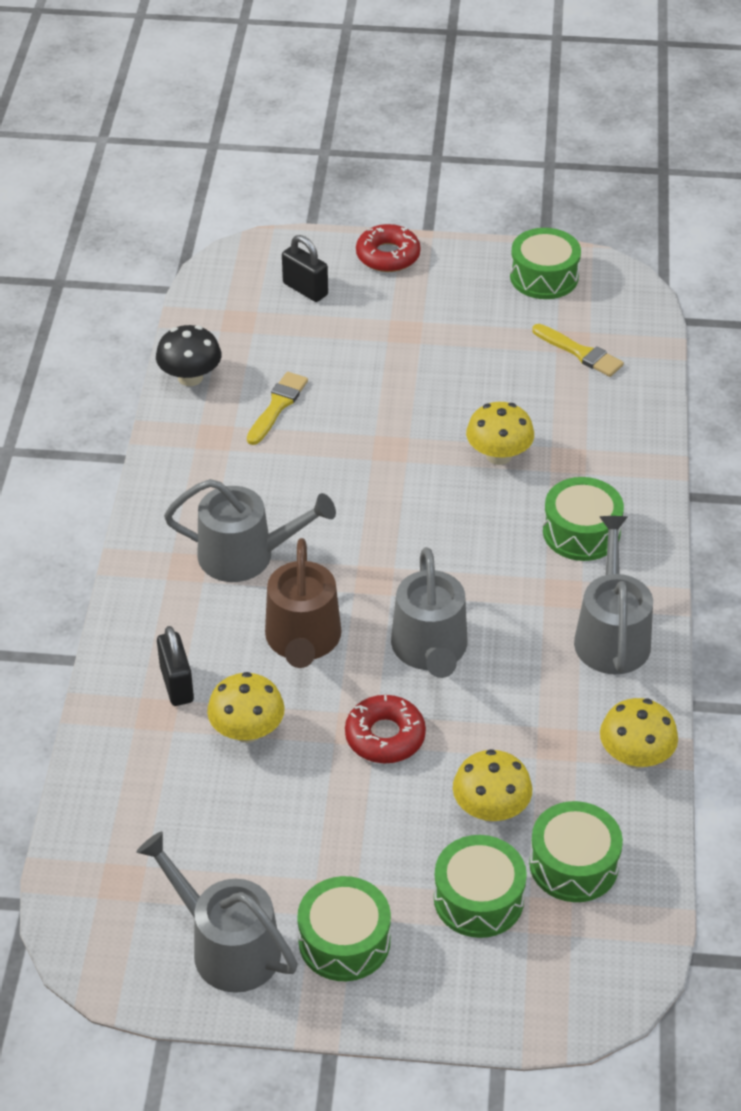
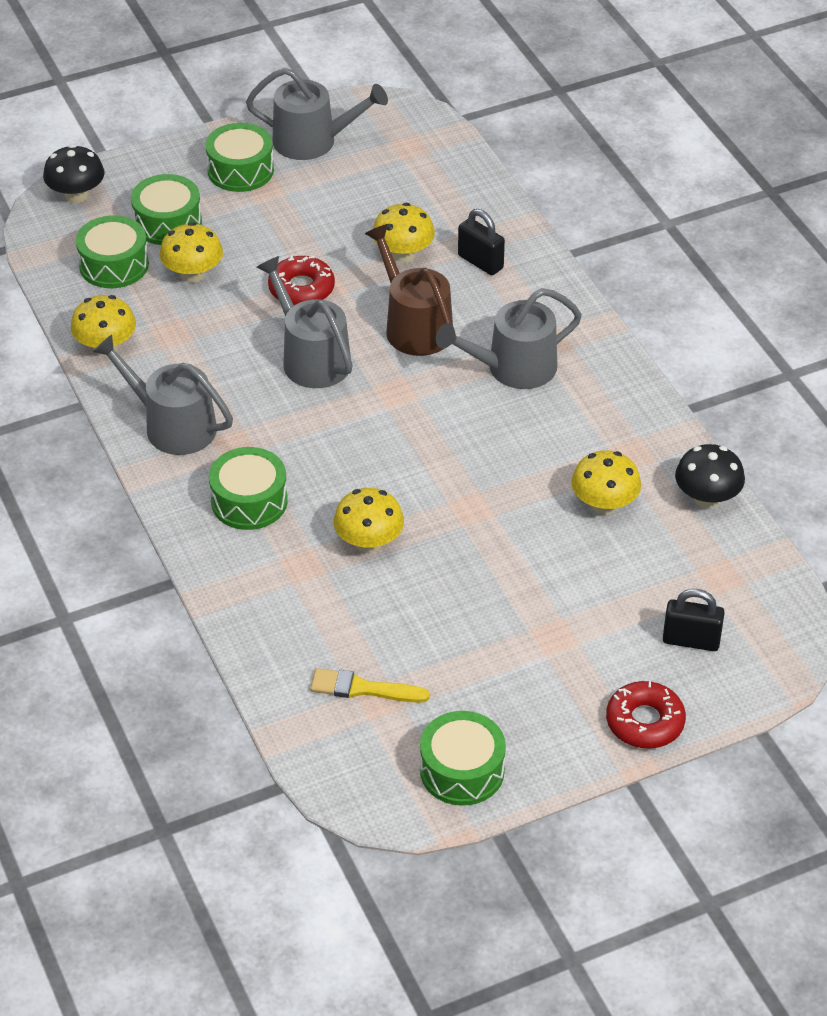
camera: 150 degrees right, 0 degrees up
yellow brush [247,372,308,445] -> yellow mushroom [571,450,641,515]
grey watering can [574,516,653,674] -> grey watering can turned 150 degrees clockwise [93,334,233,455]
none -> black mushroom [43,145,105,203]

